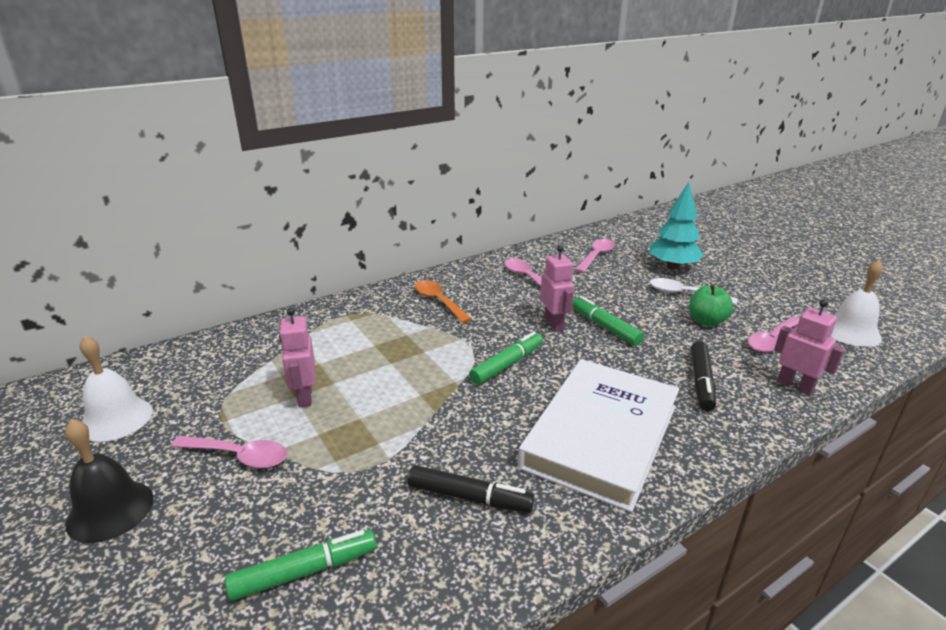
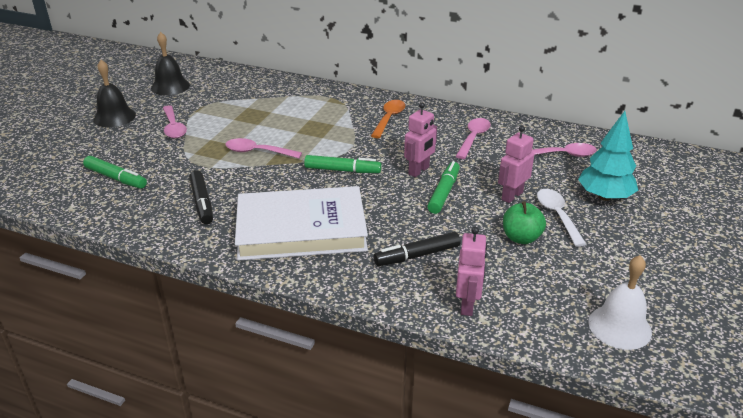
camera: 55 degrees right, 5 degrees up
white bell [79,335,153,442] -> black bell [151,32,190,96]
pink robot [279,307,315,407] -> pink robot moved to [498,126,534,203]
pink spoon [748,316,800,352] -> pink spoon moved to [225,138,302,158]

